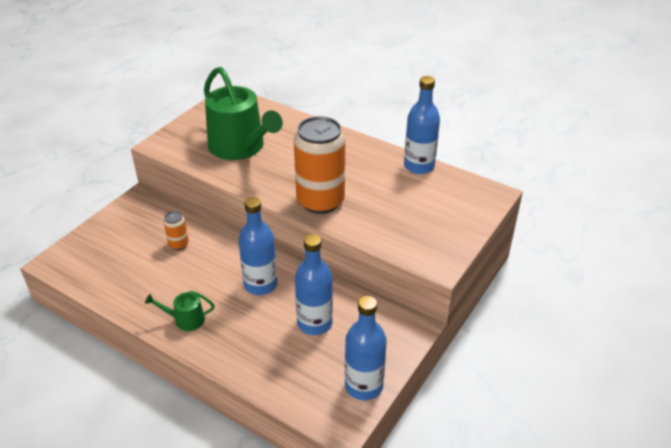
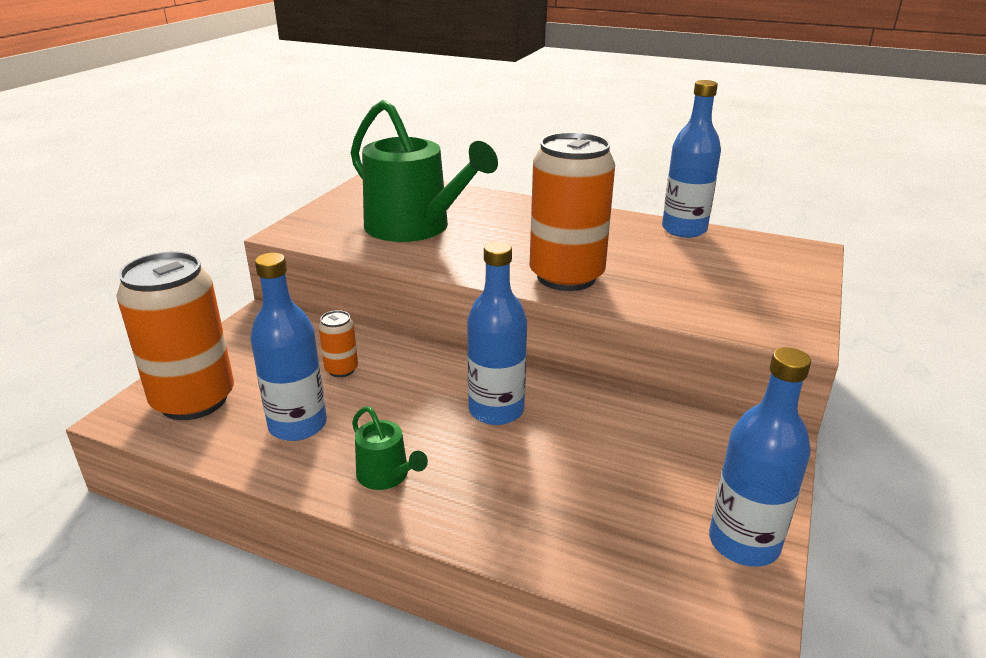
camera: 10 degrees left, 10 degrees down
green watering can [145,291,214,331] -> green watering can turned 120 degrees counterclockwise [352,406,428,490]
blue bottle [295,234,333,335] -> blue bottle moved to [250,253,327,441]
none -> orange can [116,251,234,420]

